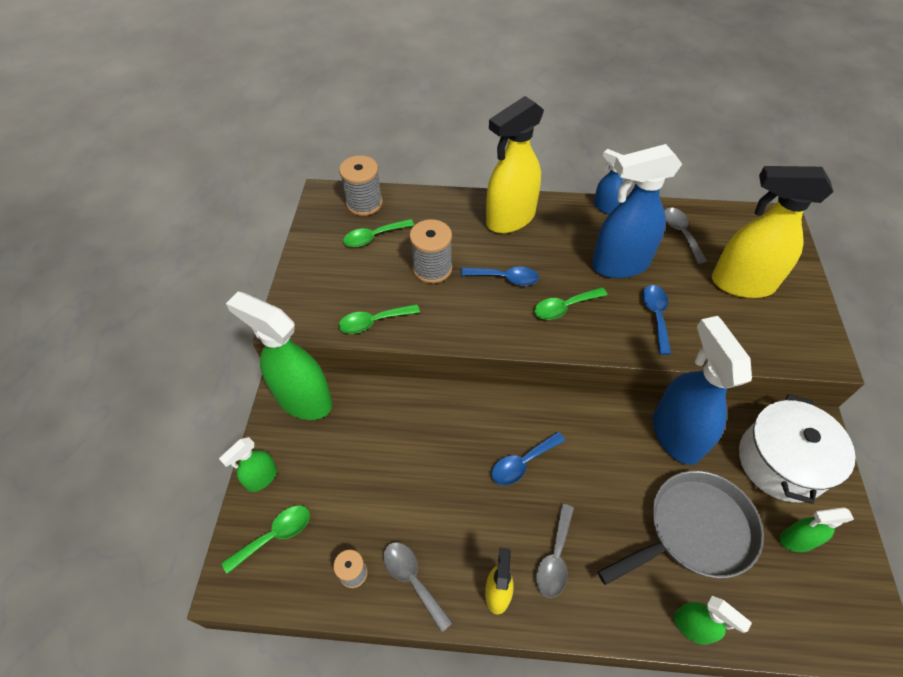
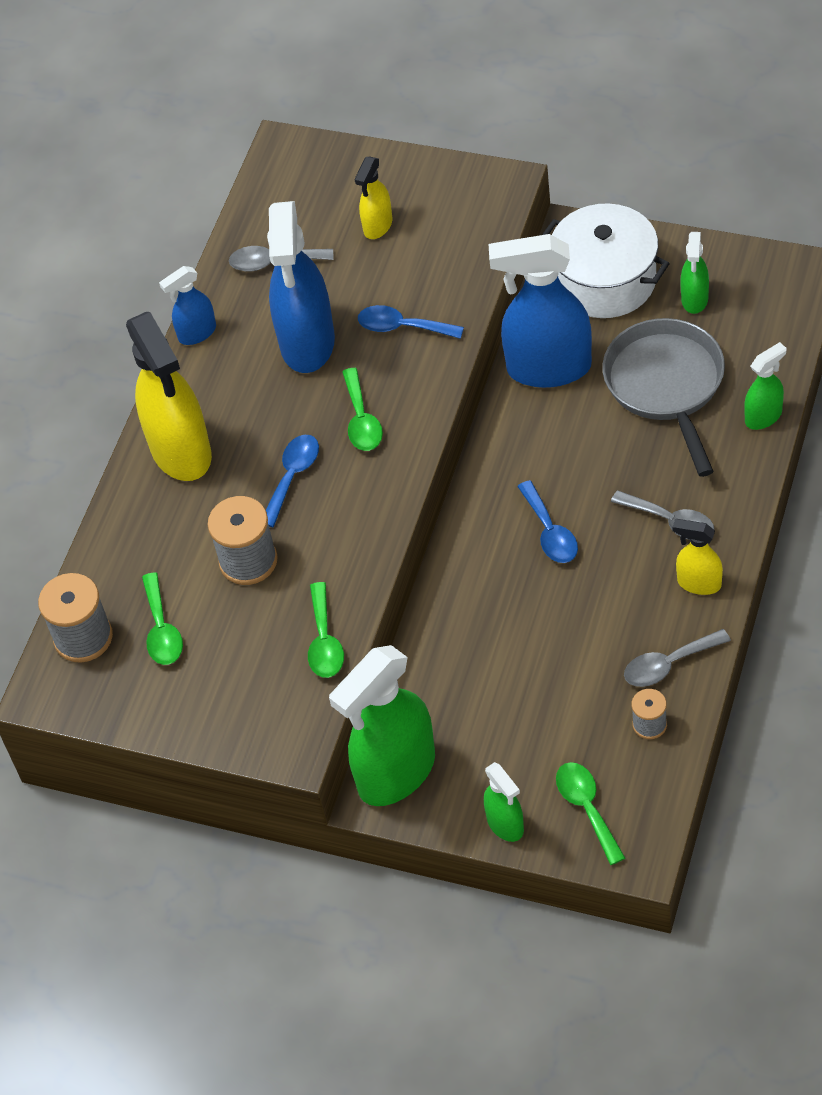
camera: 70 degrees left, 0 degrees up
yellow spray bottle [712,166,833,298] -> yellow spray bottle [354,157,392,239], size x0.50

